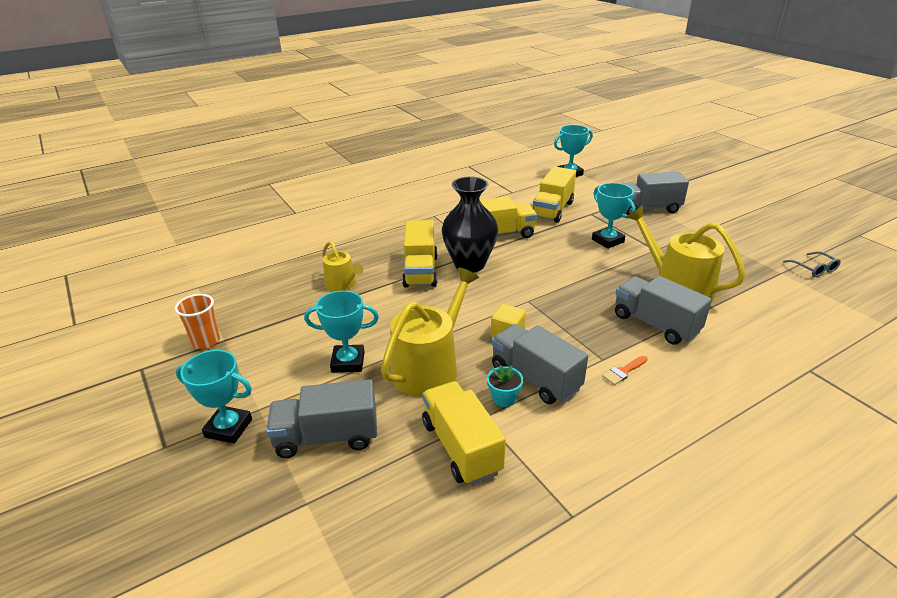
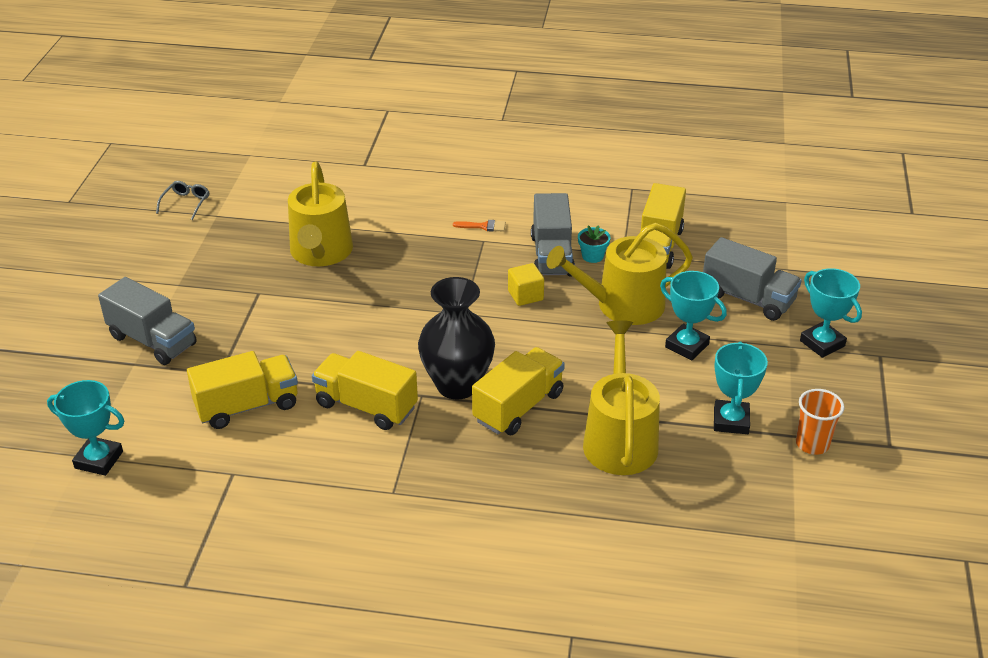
camera: 140 degrees left, 5 degrees up
yellow watering can [322,241,363,291] -> yellow watering can [583,320,660,475], size x1.76
turquoise trophy [592,183,636,249] -> turquoise trophy moved to [714,342,768,434]
grey truck [615,276,712,345] -> none

